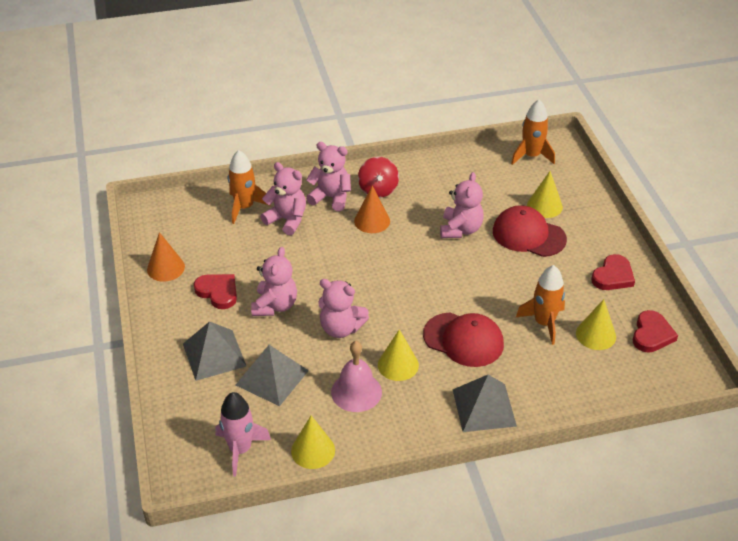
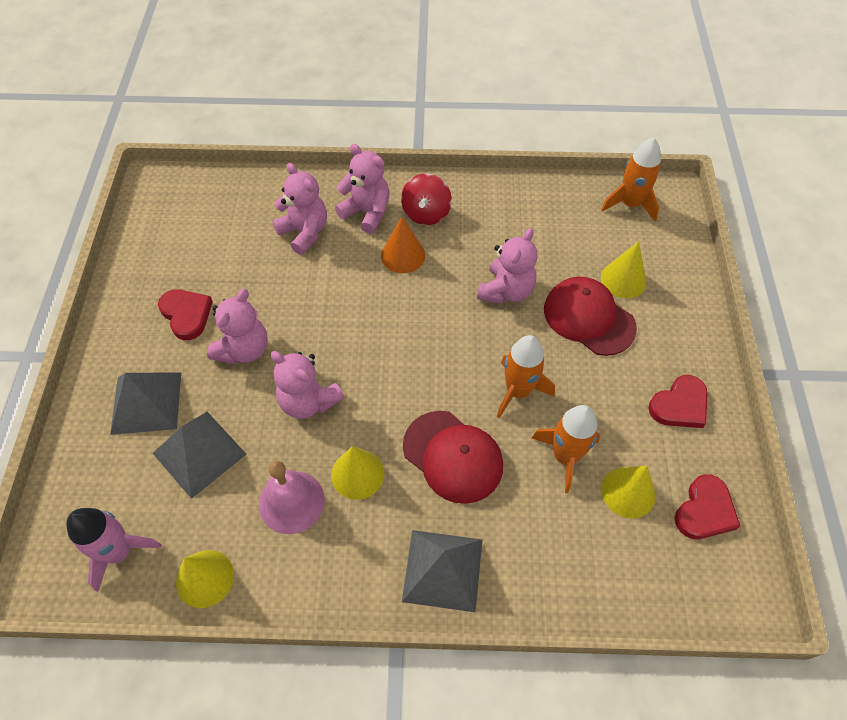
camera: 15 degrees right, 15 degrees up
orange cone [147,232,185,281] -> none
orange rocket [228,150,271,224] -> orange rocket moved to [497,335,555,418]

